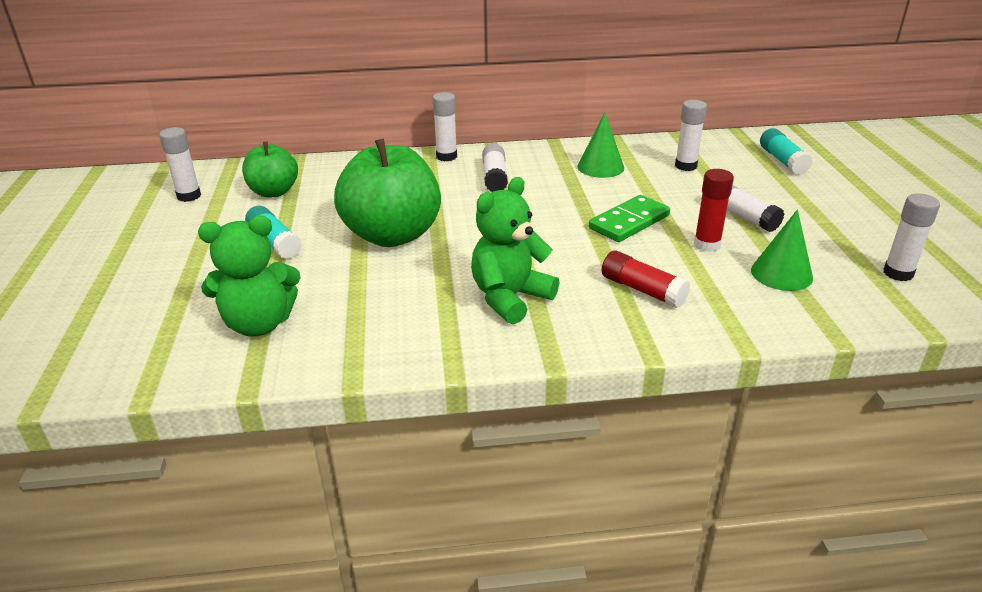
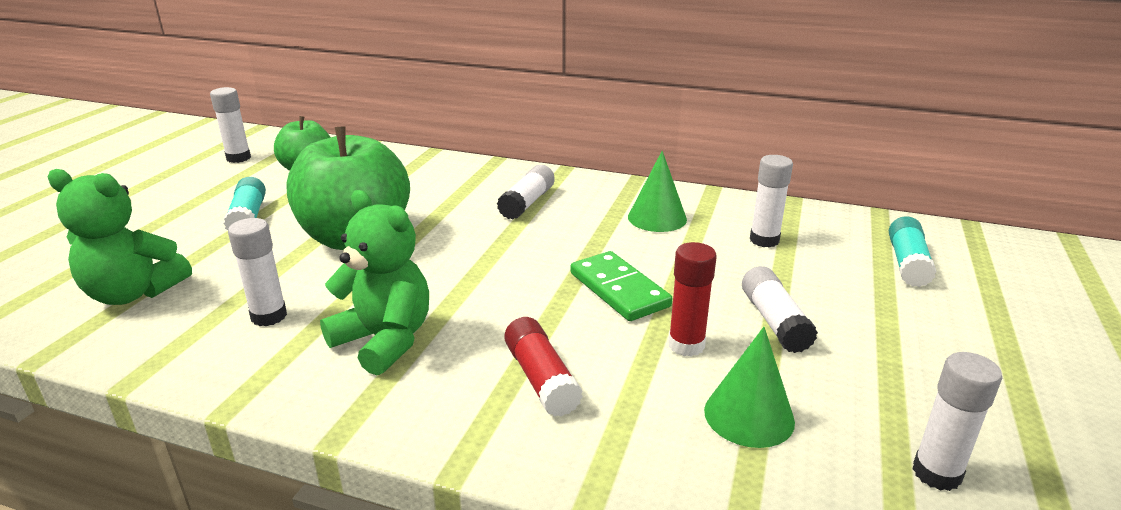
camera: 25 degrees right, 5 degrees down
white glue stick [432,92,457,161] -> white glue stick moved to [228,218,287,326]
green teddy bear [471,177,559,324] -> green teddy bear turned 60 degrees clockwise [320,190,429,375]
green domino [589,195,670,242] -> green domino turned 75 degrees clockwise [571,251,672,321]

